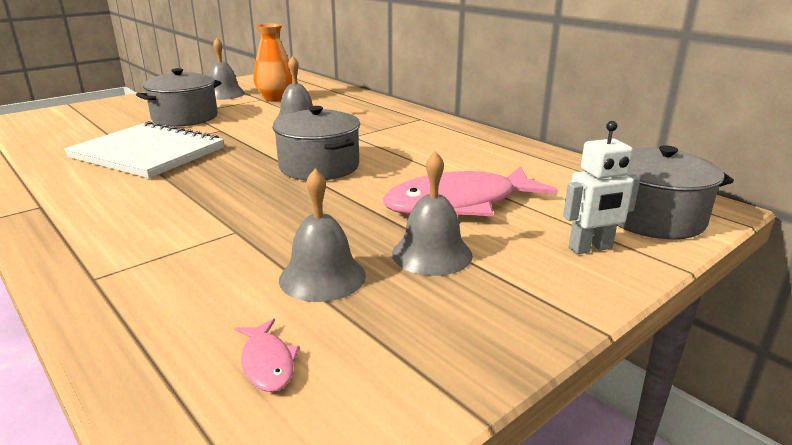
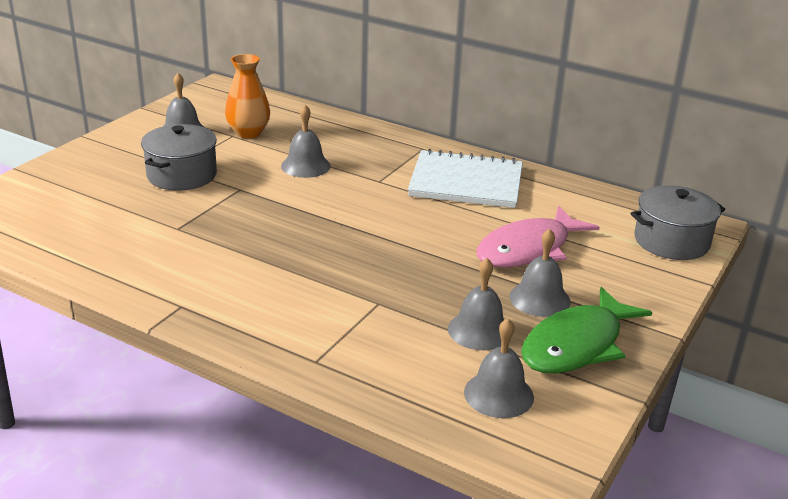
camera: 20 degrees left, 5 degrees up
white notebook [64,121,224,178] -> white notebook moved to [408,149,523,208]
pink fish [235,319,300,392] -> grey bell [464,318,534,418]
grey pot [272,106,360,180] -> none
white robot [563,121,640,254] -> none
none -> green fish [521,287,652,373]

